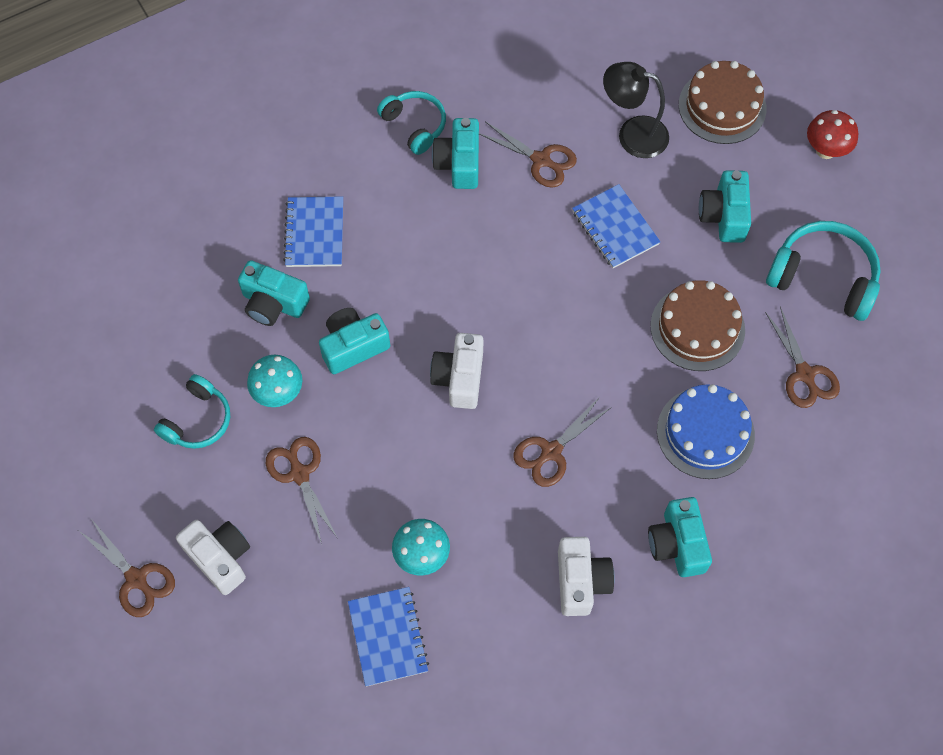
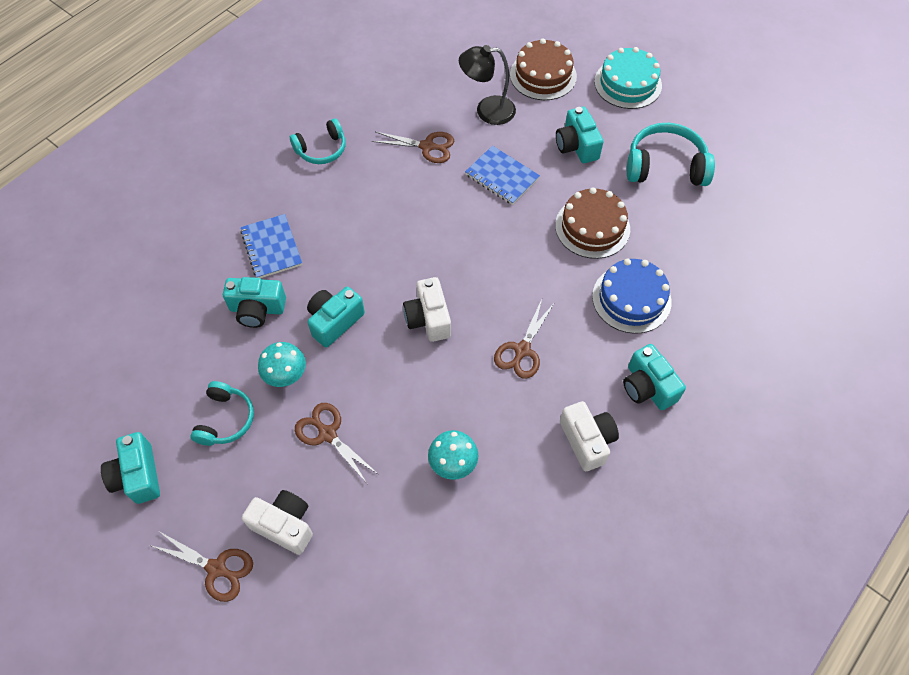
camera: 20 degrees left, 5 degrees down
blue notebook [348,587,429,686] -> none
turquoise headphones [377,91,446,155] -> turquoise headphones turned 120 degrees clockwise [290,118,346,164]
turquoise camera [432,118,479,189] -> turquoise camera moved to [101,432,160,504]
brown scissors [765,307,840,408] -> none
red mushroom [807,110,858,159] -> turquoise cake [594,47,662,109]

